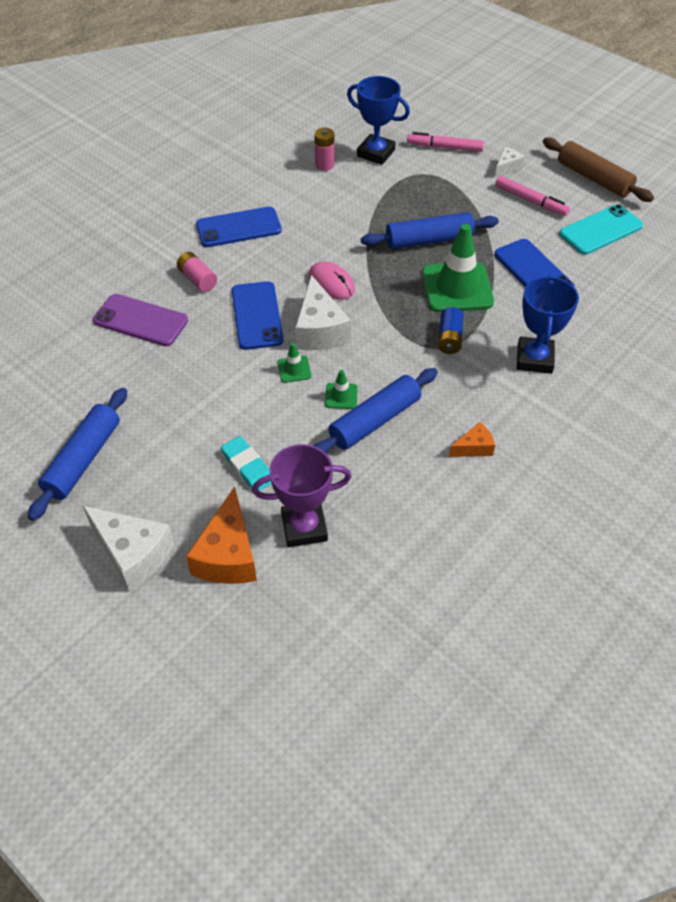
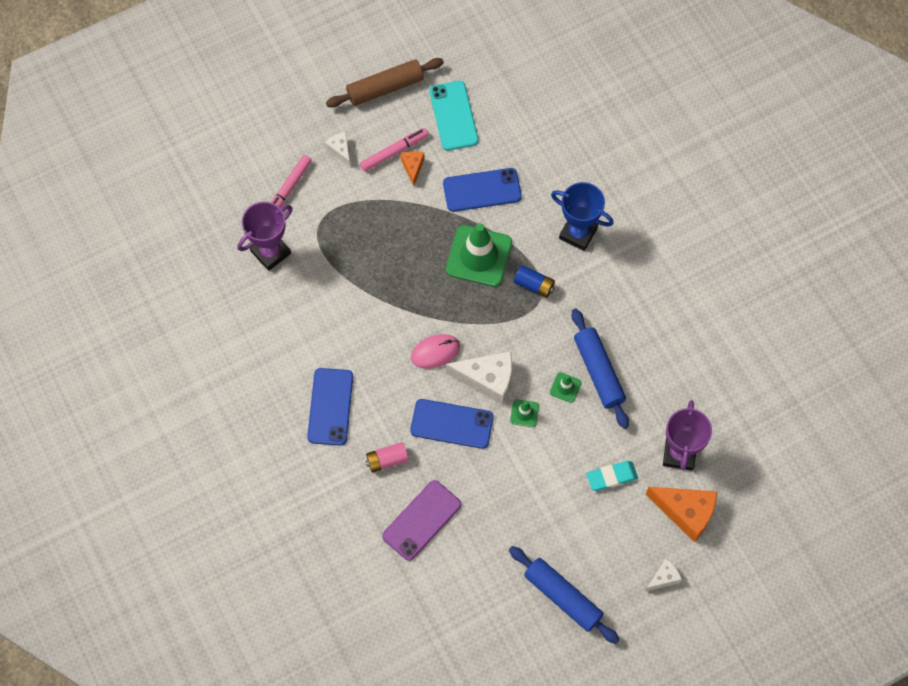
camera: 70 degrees left, 15 degrees up
white cheese [83,506,174,591] -> white cheese [645,559,682,592], size x0.53
pink battery [314,128,334,171] -> none
blue trophy [347,76,410,165] -> purple trophy [237,202,293,271]
blue rolling pin [361,212,499,249] -> none
orange cheese [449,422,495,457] -> orange cheese moved to [400,151,424,186]

